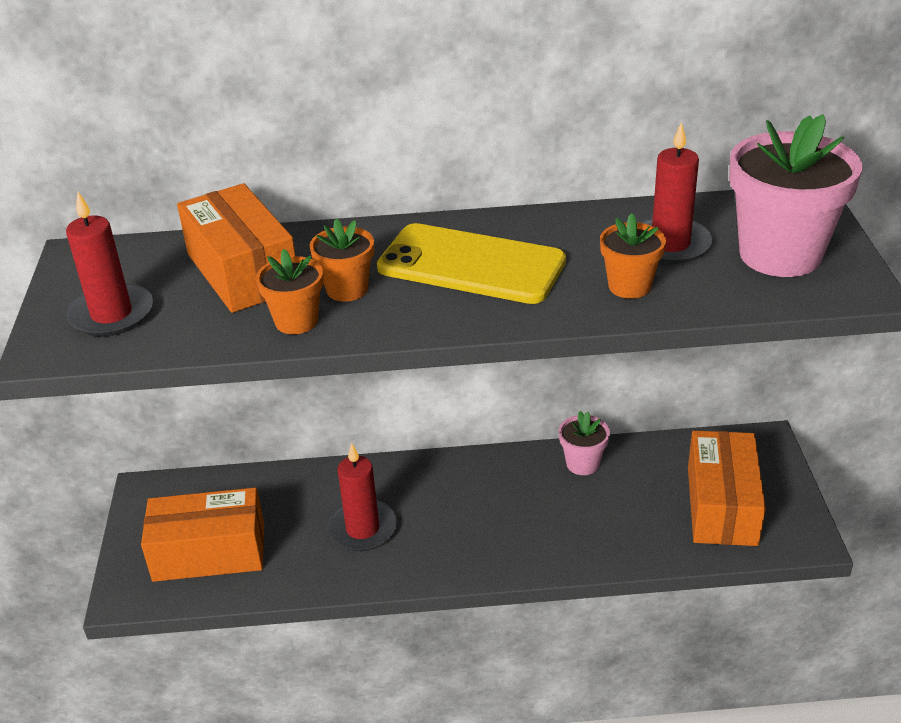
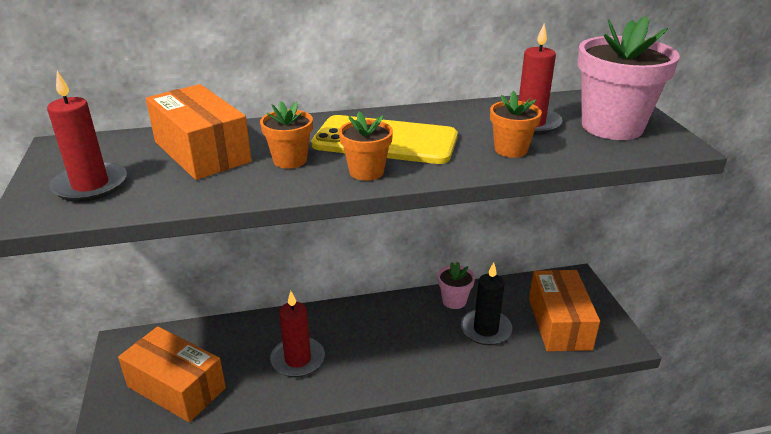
camera: 10 degrees left, 5 degrees down
orange box [141,487,264,582] -> orange box turned 45 degrees clockwise [118,326,226,422]
orange flower pot [256,249,323,334] -> orange flower pot moved to [339,112,393,181]
none -> black candle [461,262,512,345]

